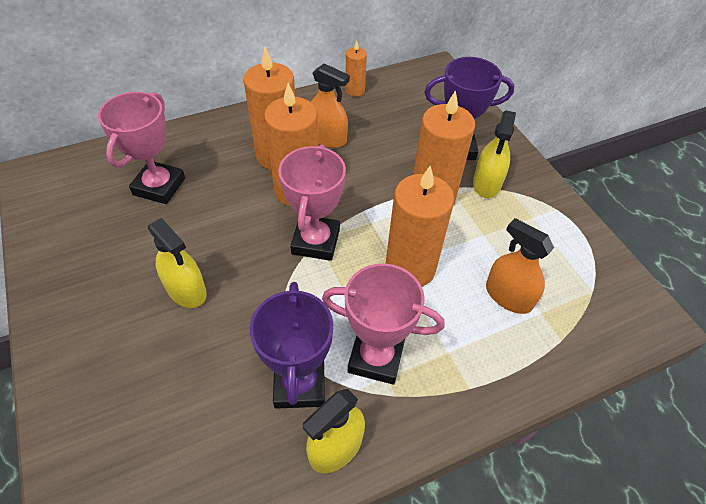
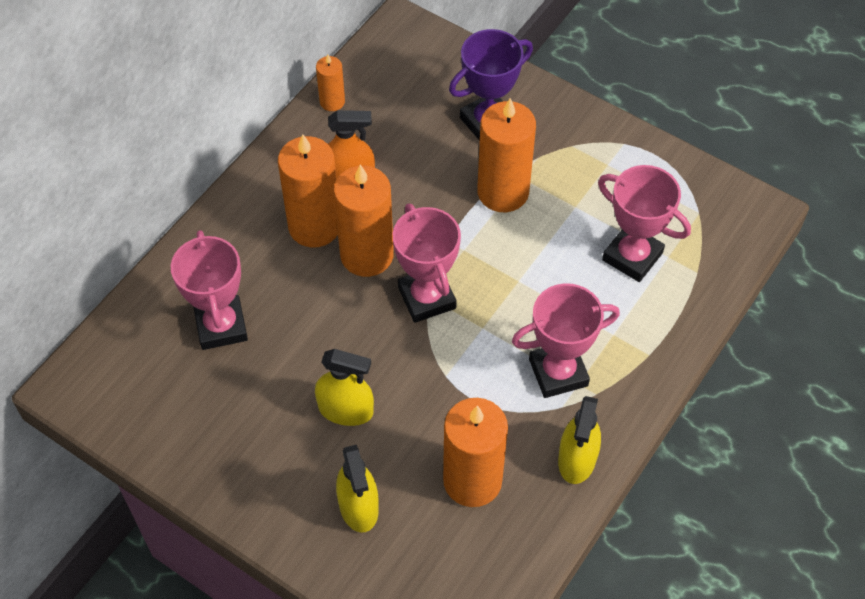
camera: 30 degrees left, 5 degrees up
purple trophy [249,282,333,409] -> none
orange candle [385,166,454,287] -> orange candle moved to [443,398,508,507]
yellow spray bottle [473,111,516,198] -> yellow spray bottle moved to [336,445,379,533]
orange spray bottle [486,218,554,314] -> pink trophy [598,165,691,282]

